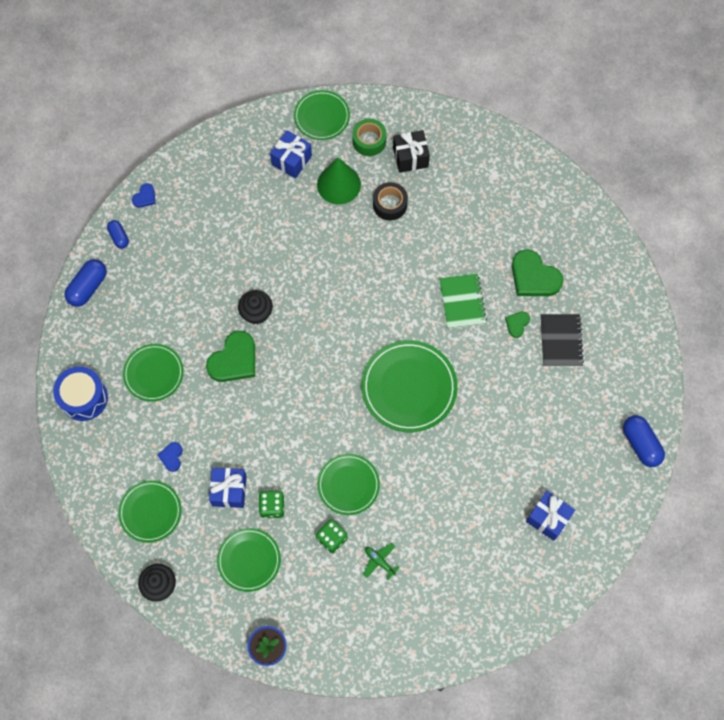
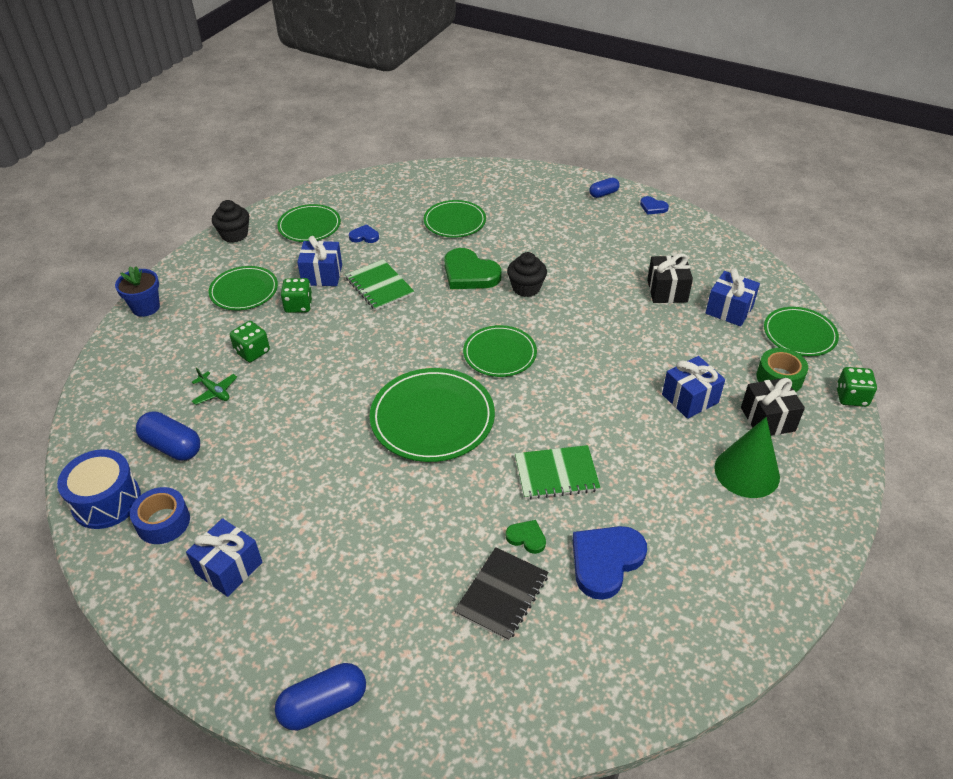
camera: 90 degrees right, 25 degrees down
blue drum [53,366,108,421] -> blue drum moved to [57,449,141,529]
blue capsule [64,259,107,307] -> blue capsule moved to [136,411,200,460]
green cone [317,157,361,205] -> green cone moved to [714,417,780,498]
green plate [317,454,380,515] -> green plate moved to [463,325,537,377]
green plane [363,543,400,580] -> green plane turned 90 degrees clockwise [191,368,237,405]
black tape [373,182,408,221] -> blue gift [662,356,725,419]
green heart [512,249,563,296] -> blue heart [572,526,647,600]
black notebook [541,314,584,366] -> black notebook turned 60 degrees counterclockwise [454,547,549,641]
none -> blue tape [130,487,190,544]
none -> green notebook [345,259,414,311]
none -> black gift [647,253,693,303]
none -> green dice [836,367,877,407]

